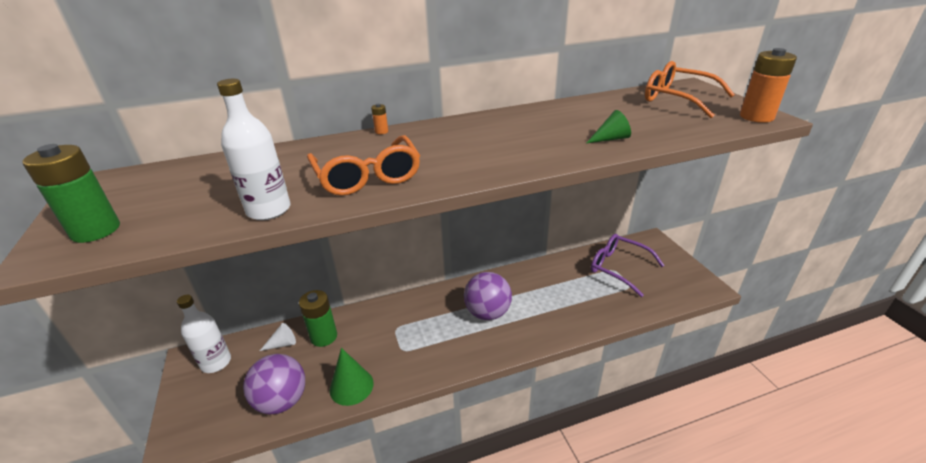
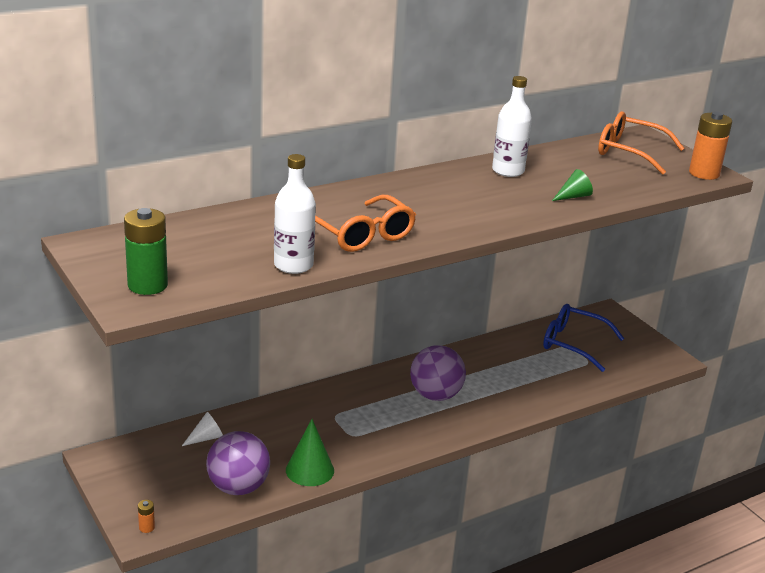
camera: 15 degrees left, 5 degrees down
white bottle [177,295,231,373] -> white bottle moved to [492,76,532,177]
green battery [299,290,337,347] -> none
orange battery [371,104,388,134] -> orange battery moved to [138,500,155,533]
purple glasses [591,234,665,297] -> blue glasses [543,304,624,372]

